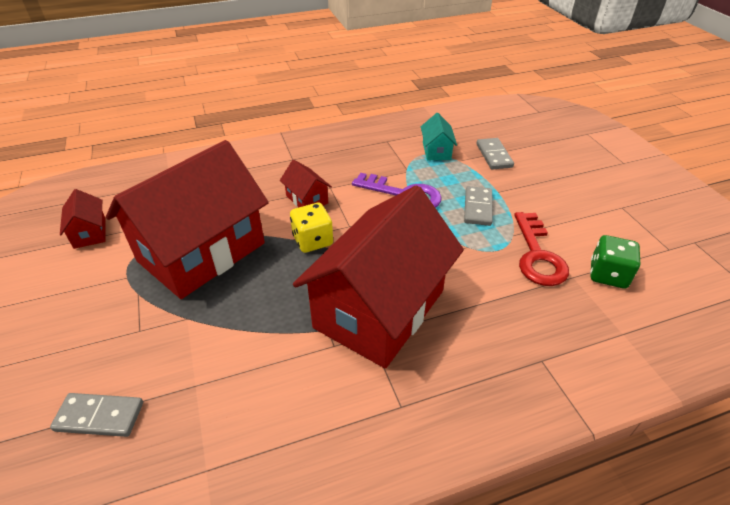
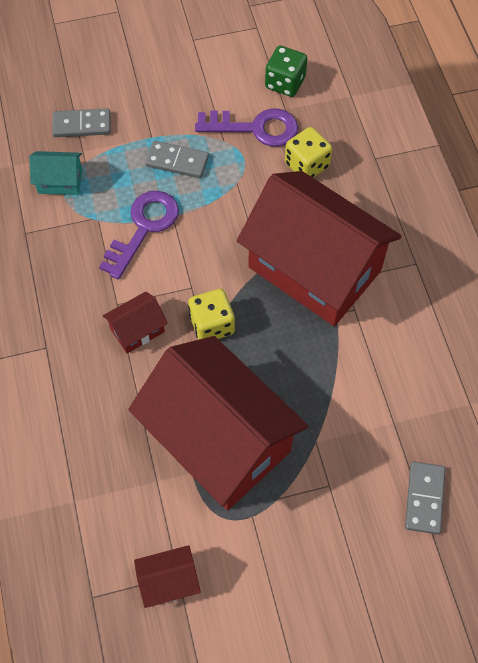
camera: 85 degrees left, 20 degrees up
red key [514,212,569,286] -> purple key [195,109,298,147]
none -> yellow dice [285,127,332,178]

